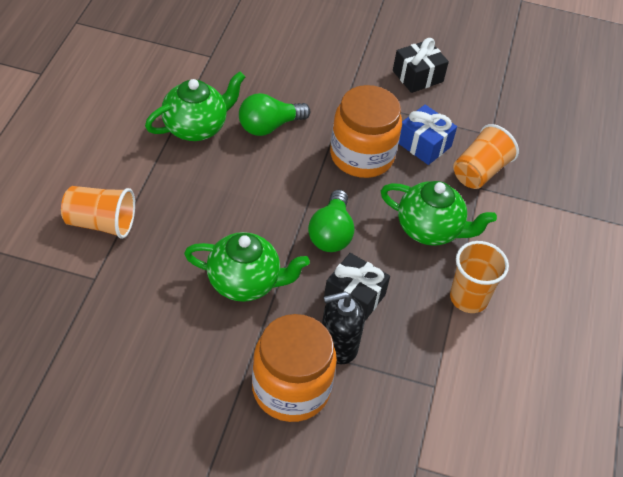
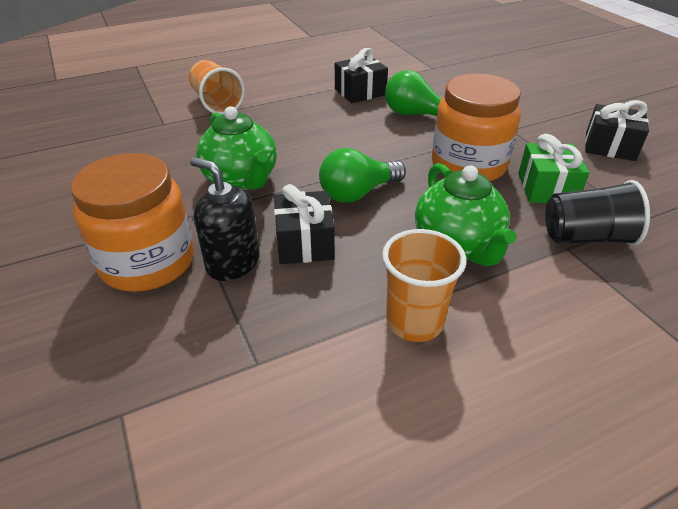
camera: 55 degrees right, 10 degrees down
green teapot [145,71,245,141] -> black gift [335,48,388,103]
blue gift [399,105,457,165] -> green gift [518,134,589,203]
orange cup [453,124,519,189] -> black cup [545,180,650,245]

